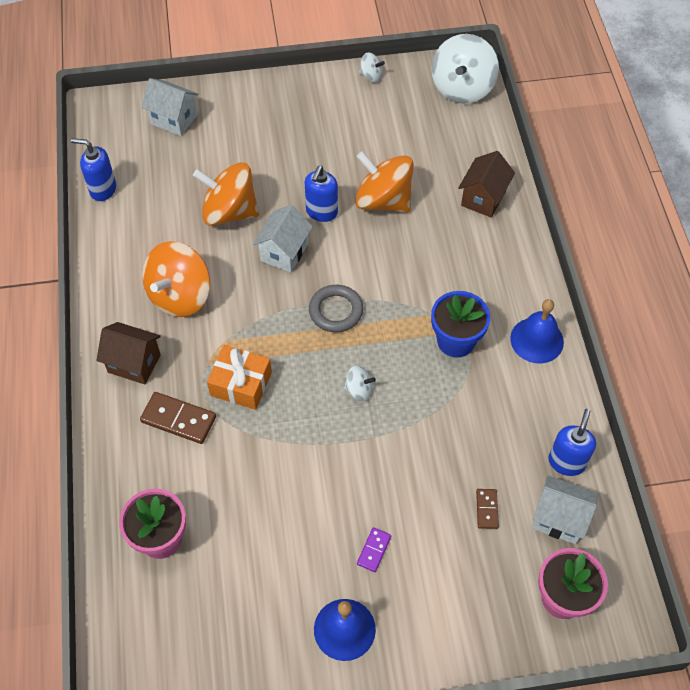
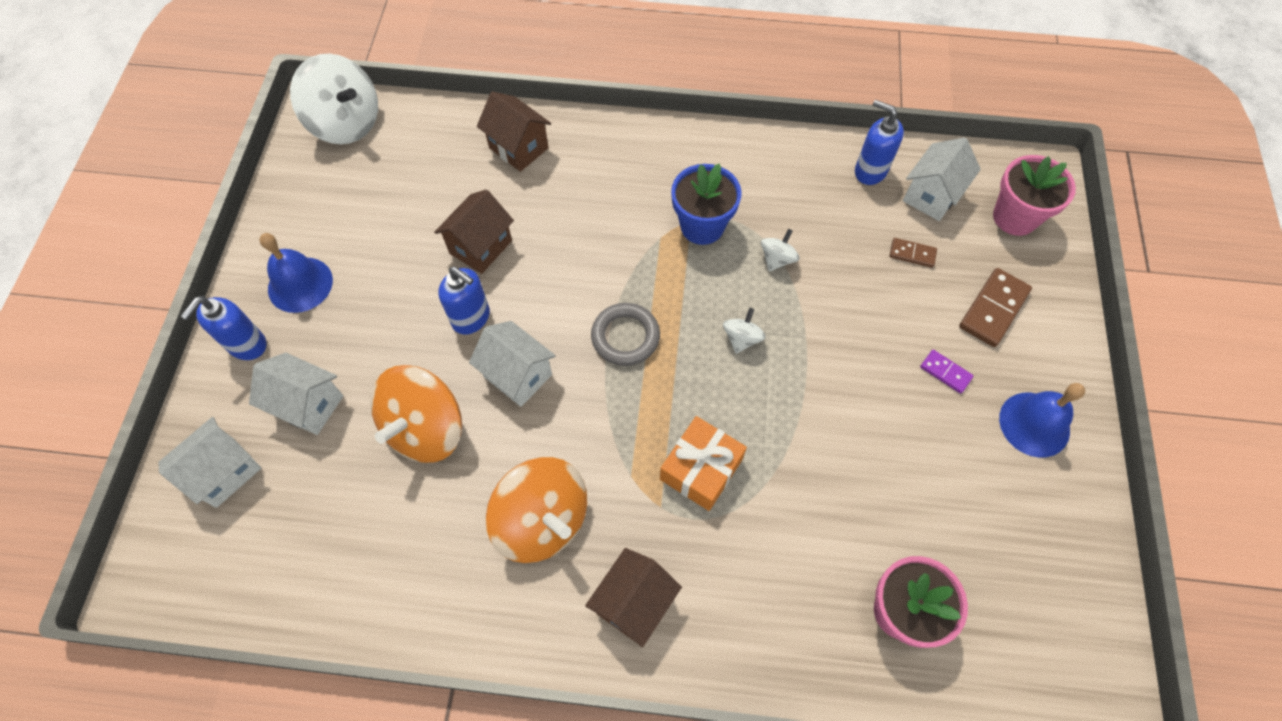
camera: 75 degrees left, 5 degrees up
blue soap dispenser [71,138,116,201] -> blue soap dispenser moved to [180,296,267,360]
brown domino [140,392,216,444] -> brown domino moved to [959,268,1032,347]
orange spinning top [355,151,414,213] -> brown house [434,189,514,274]
white spinning top [359,53,385,82] -> white spinning top moved to [761,229,800,271]
blue bell [510,299,564,364] -> blue bell moved to [259,233,333,313]
none -> white house [249,353,343,435]

